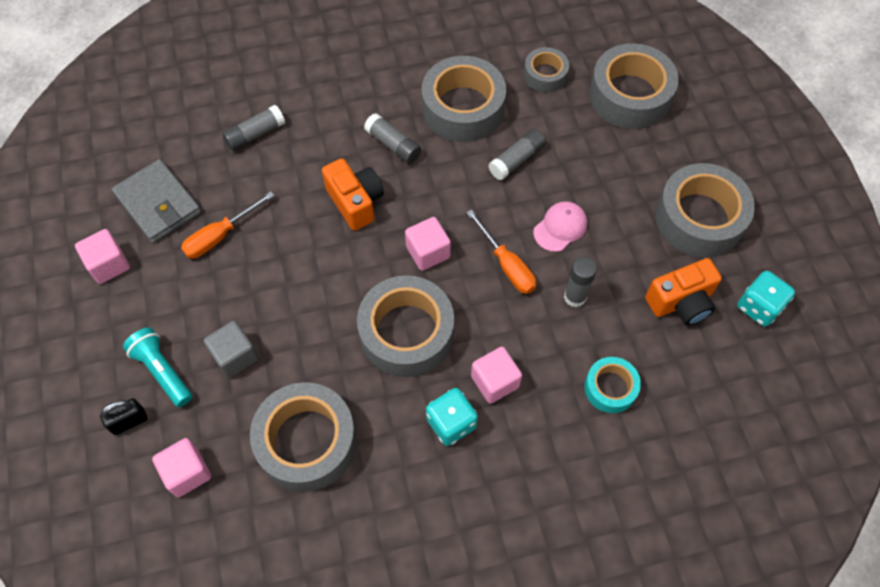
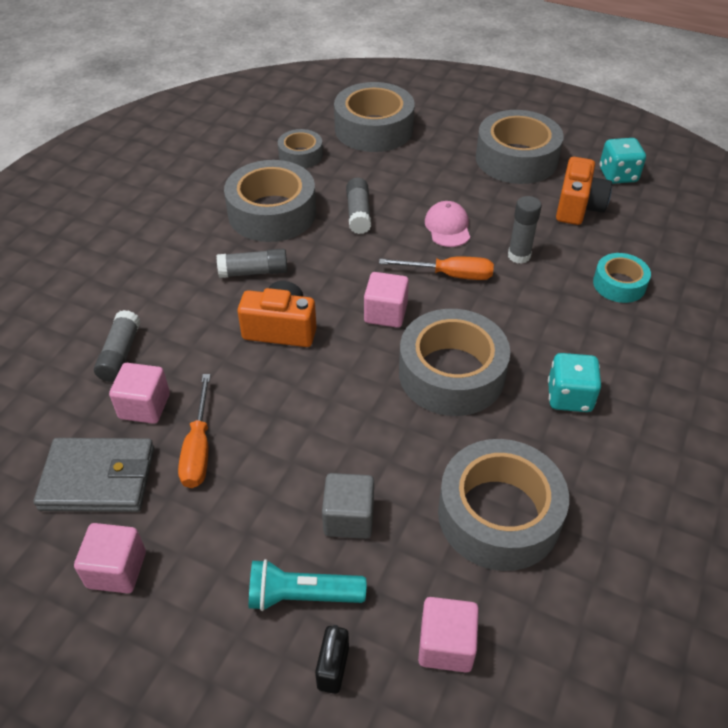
camera: 50 degrees left, 15 degrees down
pink cube [471,347,522,404] -> pink cube moved to [109,363,170,424]

